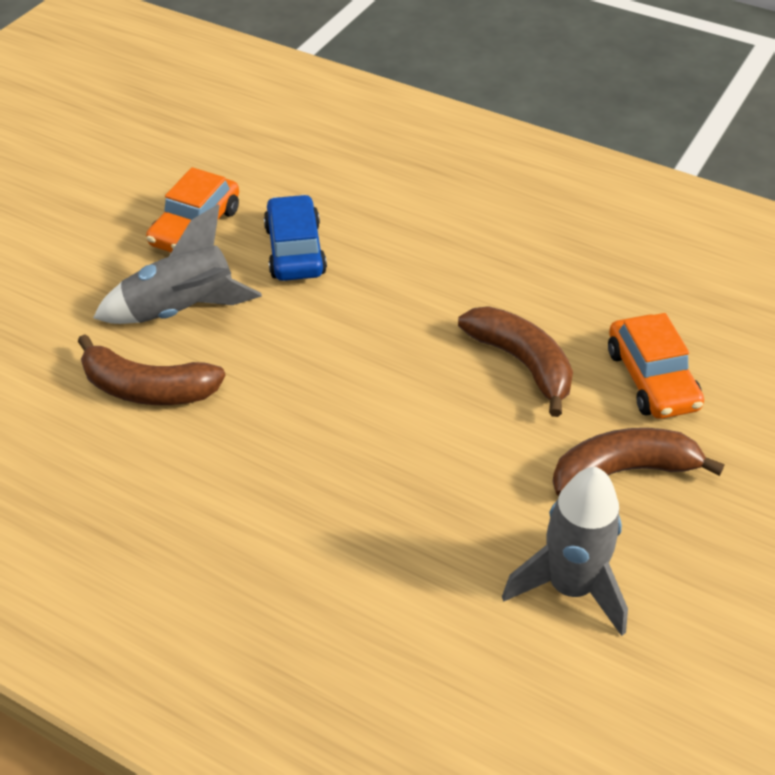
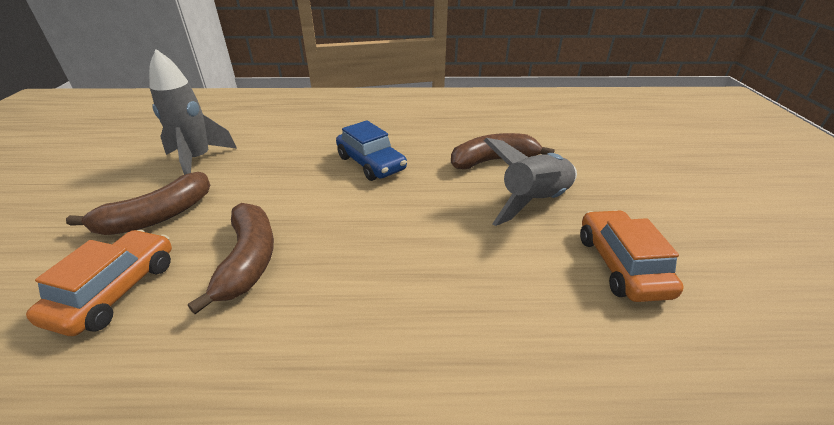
camera: 150 degrees right, 10 degrees down
blue car [264,194,327,281] -> blue car moved to [336,120,407,181]
brown banana [458,306,573,417] -> brown banana turned 120 degrees counterclockwise [188,203,274,314]
orange car [608,313,704,419] -> orange car turned 60 degrees clockwise [26,230,172,336]

